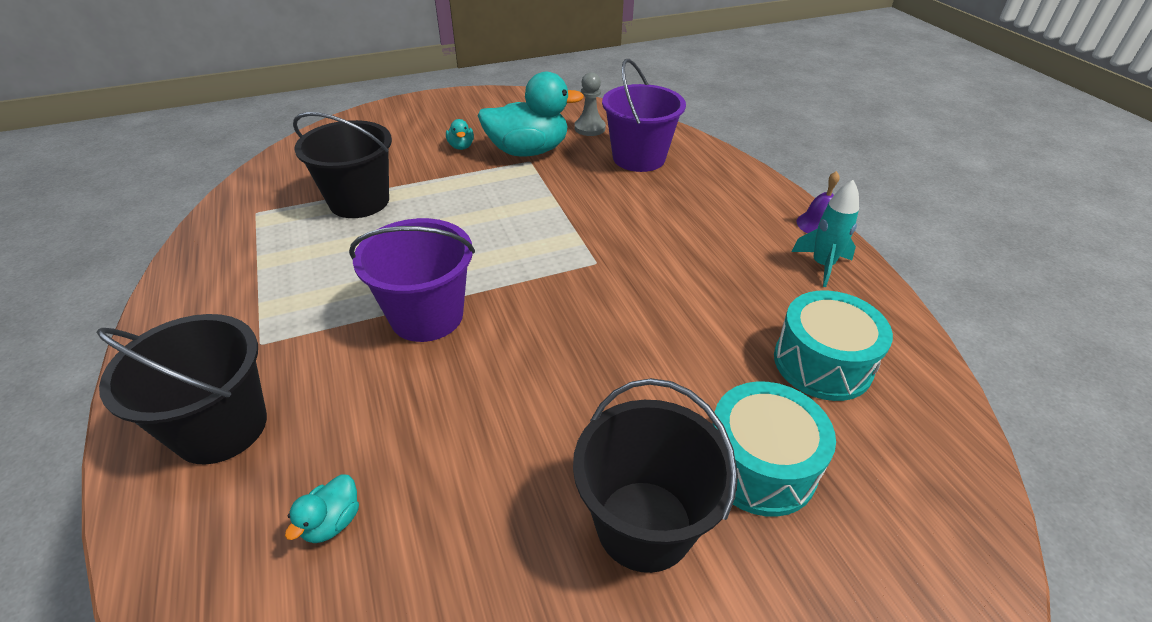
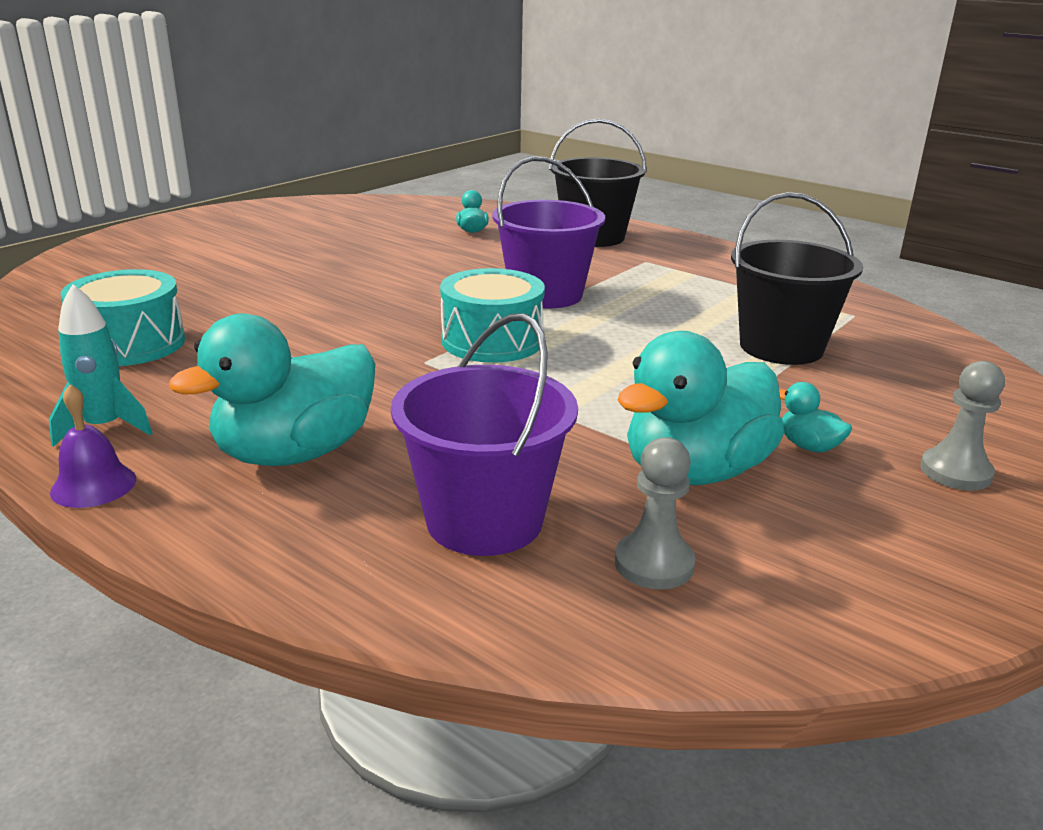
camera: 150 degrees right, 15 degrees down
black bucket [573,378,738,573] -> none
turquoise drum [713,382,836,517] -> turquoise drum moved to [440,268,545,363]
none -> turquoise duck [169,313,375,466]
none -> grey pawn [920,361,1005,490]

